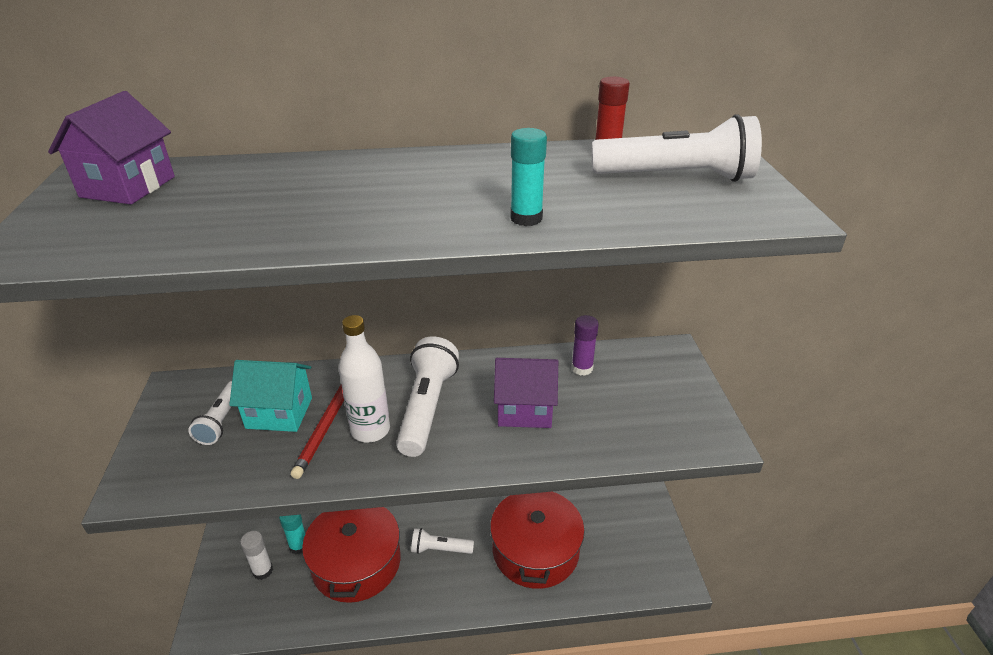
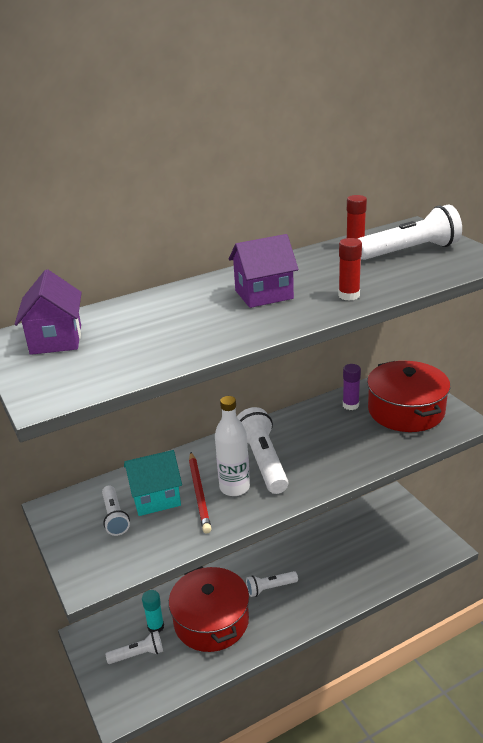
camera: 20 degrees left, 5 degrees down
white glue stick [240,531,273,580] -> white flashlight [105,631,163,664]
red pot [490,492,585,589] -> red pot moved to [367,361,450,432]
purple house [494,358,558,428] -> purple house moved to [229,234,299,308]
turquoise glue stick [510,128,547,226] -> red glue stick [338,238,362,301]

